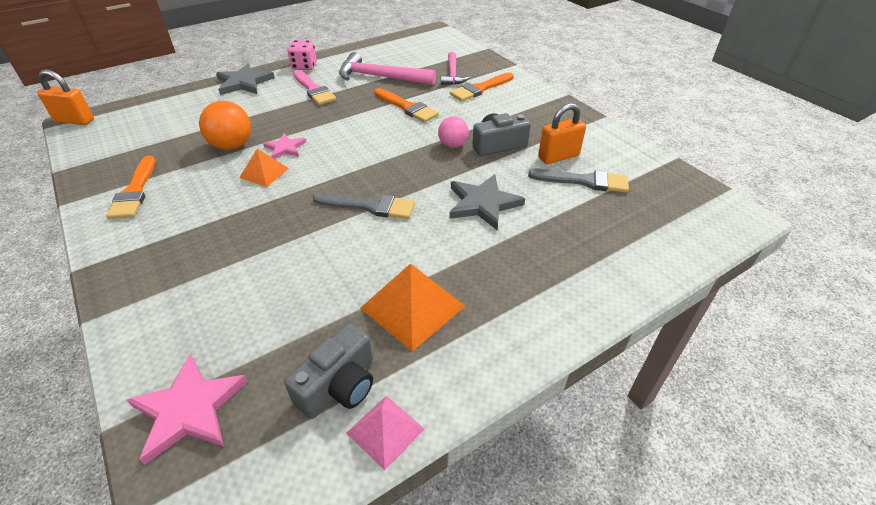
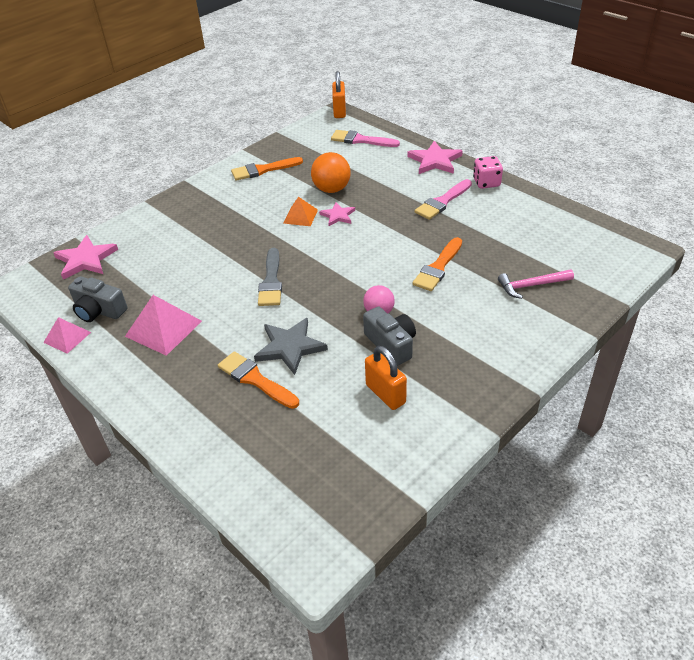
camera: 80 degrees right, 0 degrees up
grey star [216,63,275,95] -> pink star [407,141,463,174]
pink hammer [339,52,436,85] -> none
orange pyramid [360,263,465,351] -> pink pyramid [125,295,202,356]
orange brush [450,72,514,101] -> orange brush moved to [218,351,299,409]
grey brush [528,169,629,193] -> none
none -> pink brush [331,130,400,147]

